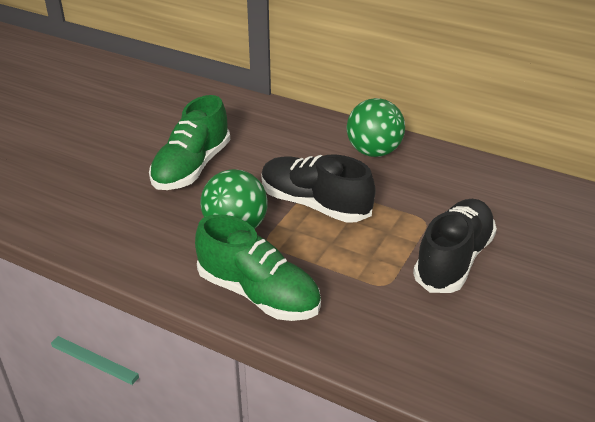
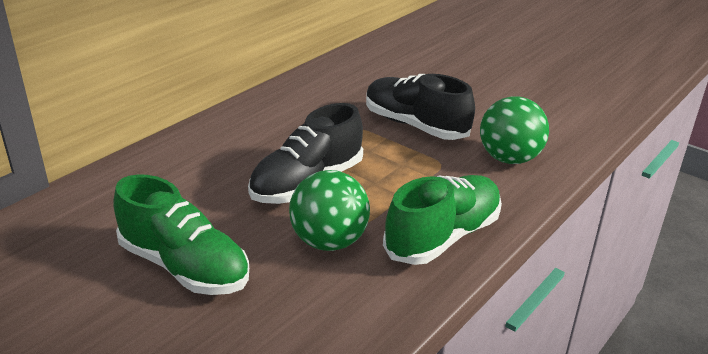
camera: 80 degrees left, 5 degrees down
green ball [347,98,405,157] -> green ball moved to [480,96,549,164]

